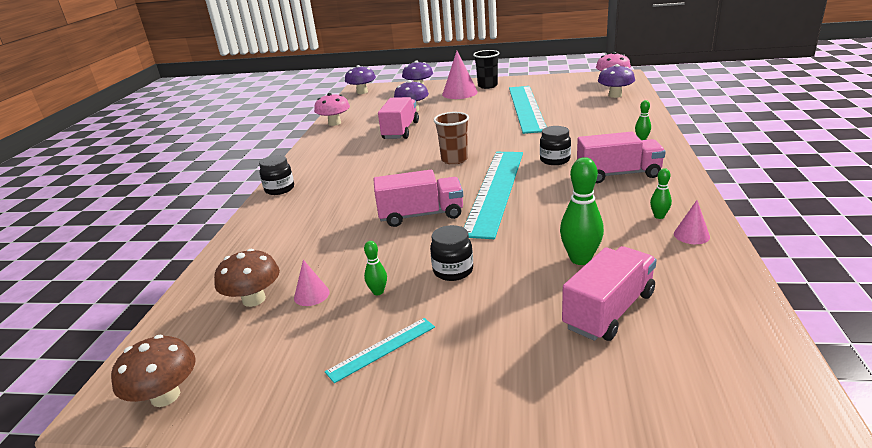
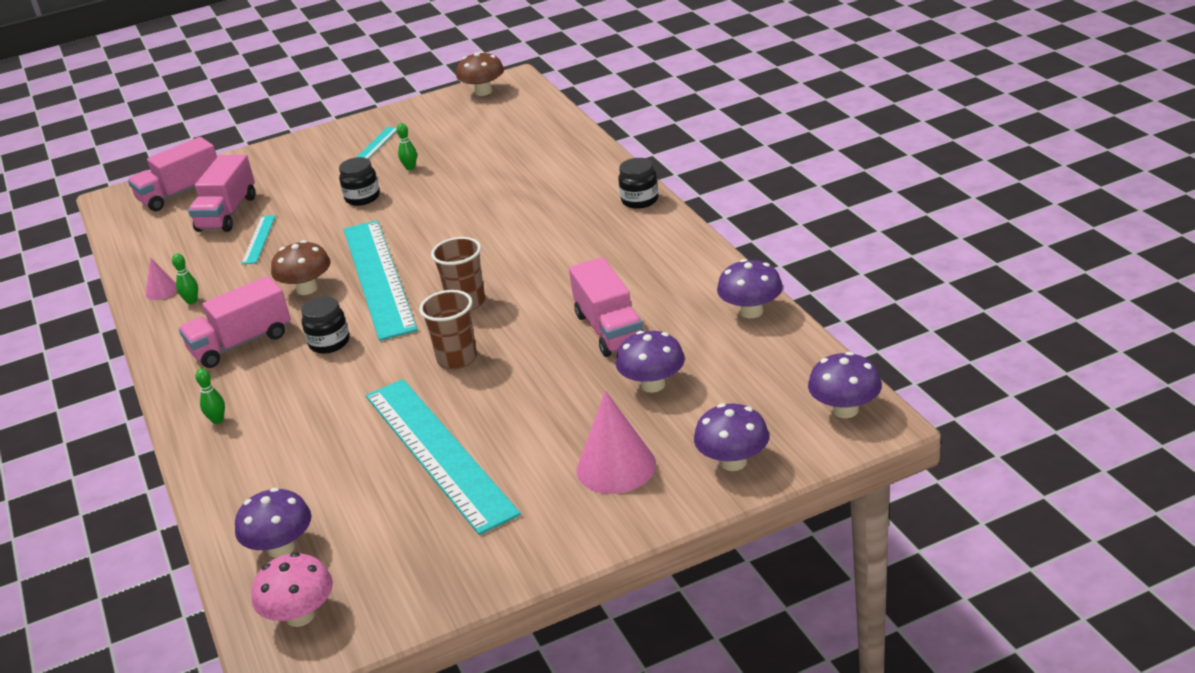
camera: 150 degrees right, 5 degrees up
brown mushroom [214,249,280,307] -> brown mushroom moved to [271,240,331,295]
pink cone [294,260,330,306] -> none
pink mushroom [314,93,350,126] -> purple mushroom [717,259,783,318]
pink truck [373,170,463,227] -> pink truck moved to [128,137,217,211]
black cup [473,50,499,89] -> none
green bowling pin [560,157,604,265] -> turquoise ruler [241,215,276,264]
none -> brown cup [419,290,477,370]

